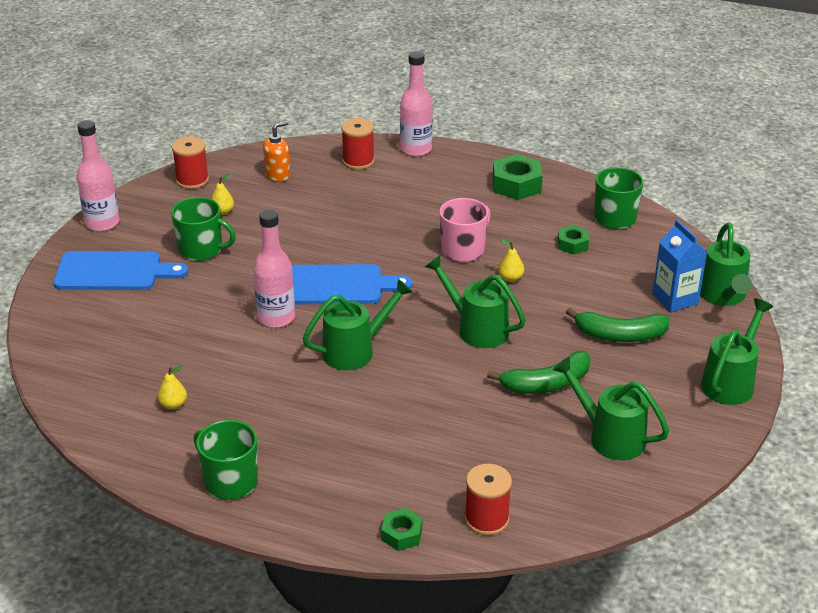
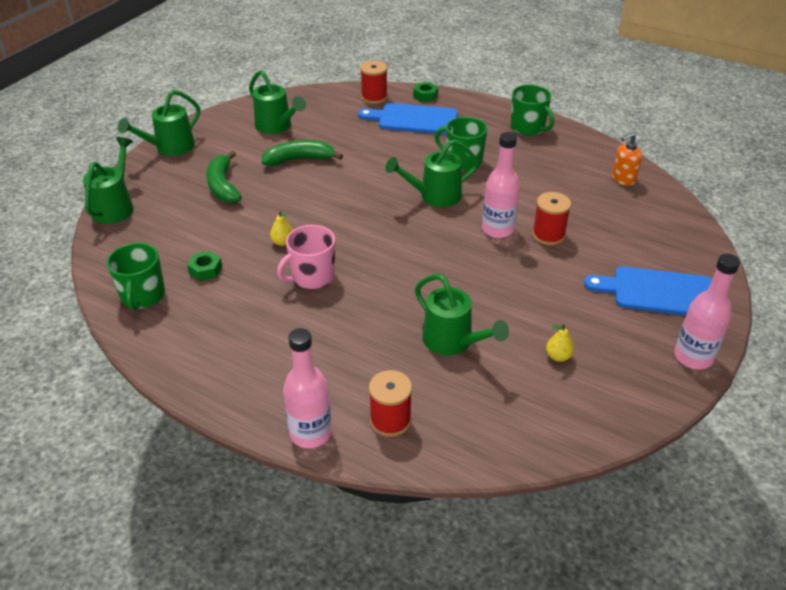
camera: 170 degrees left, 5 degrees up
yellow pear [157,365,187,410] -> none
green mug [171,197,236,261] -> green mug moved to [435,117,487,171]
red spool [172,136,209,189] -> red spool moved to [532,192,571,245]
orange soap dispenser [263,121,290,182] -> orange soap dispenser moved to [612,132,642,186]
blue cutting board [292,264,412,304] -> blue cutting board moved to [358,103,458,134]
green watering can [425,255,526,348] -> green watering can moved to [415,274,509,356]
green nut [493,154,542,200] -> none
green banana [566,307,670,342] -> green banana turned 120 degrees counterclockwise [206,151,242,203]
blue carton [653,220,707,312] -> none

